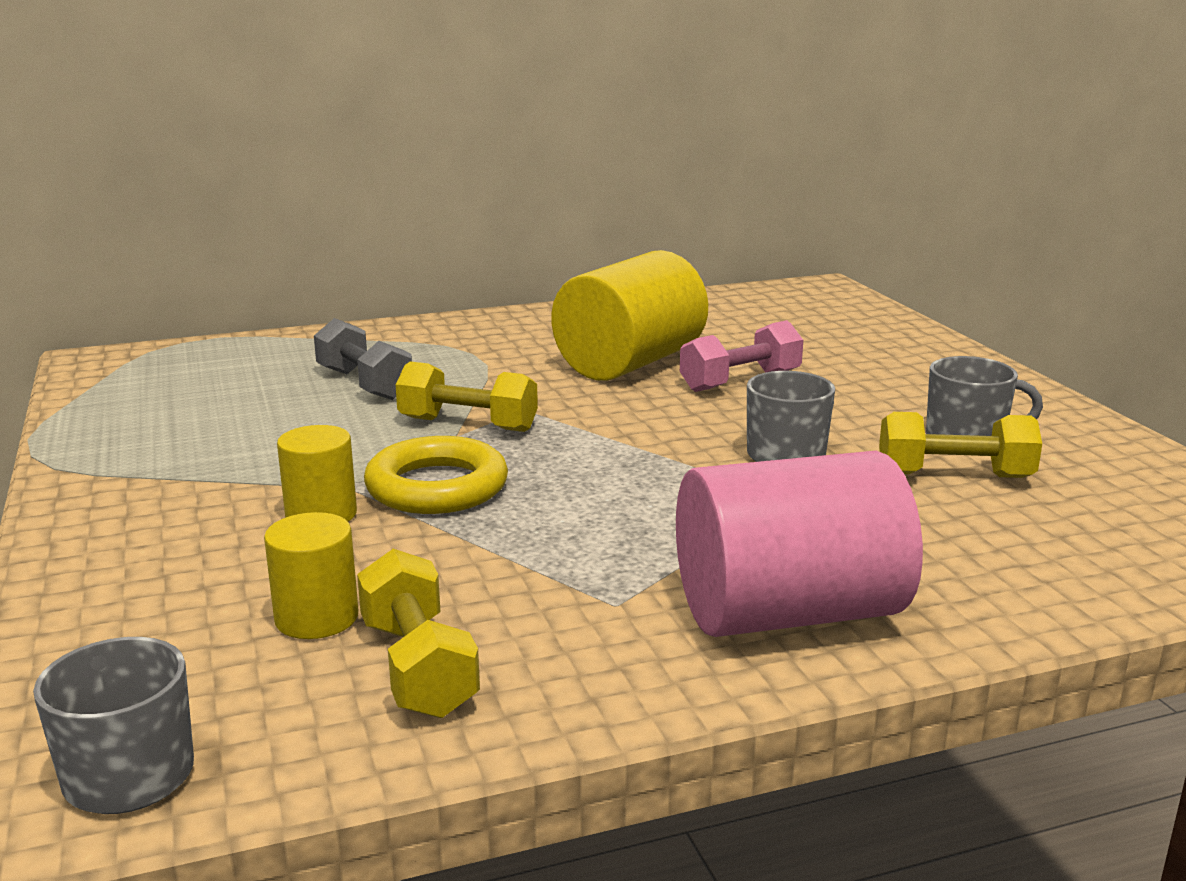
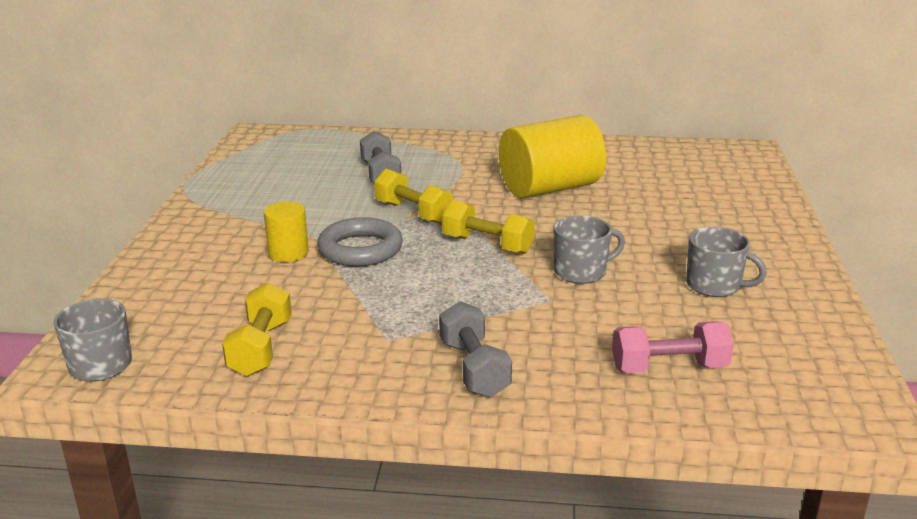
camera: 25 degrees right, 5 degrees up
yellow cylinder [264,512,359,639] -> none
yellow ring [364,436,508,514] -> grey ring [317,217,403,266]
pink cylinder [676,451,923,637] -> grey dumbbell [439,301,512,398]
pink dumbbell [680,320,803,392] -> pink dumbbell moved to [612,321,734,373]
yellow dumbbell [879,412,1042,478] -> yellow dumbbell moved to [442,200,535,254]

